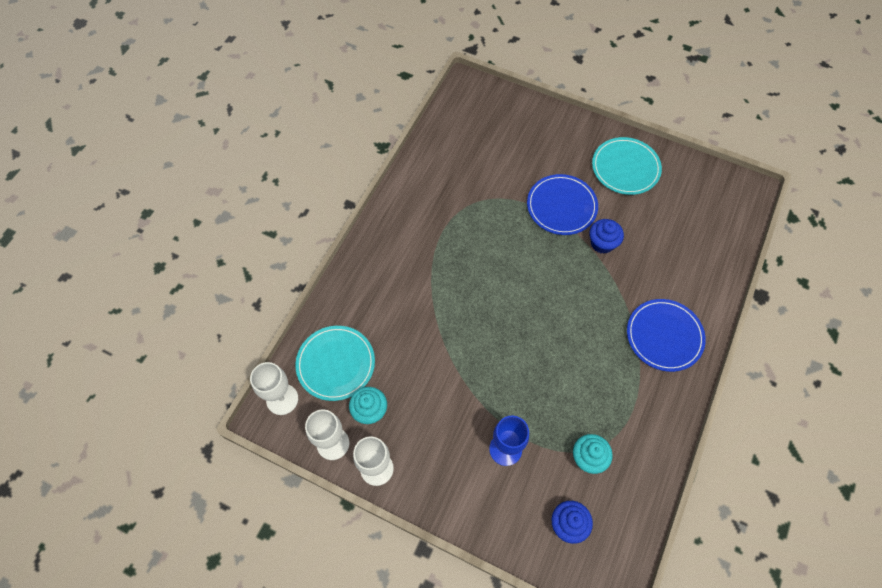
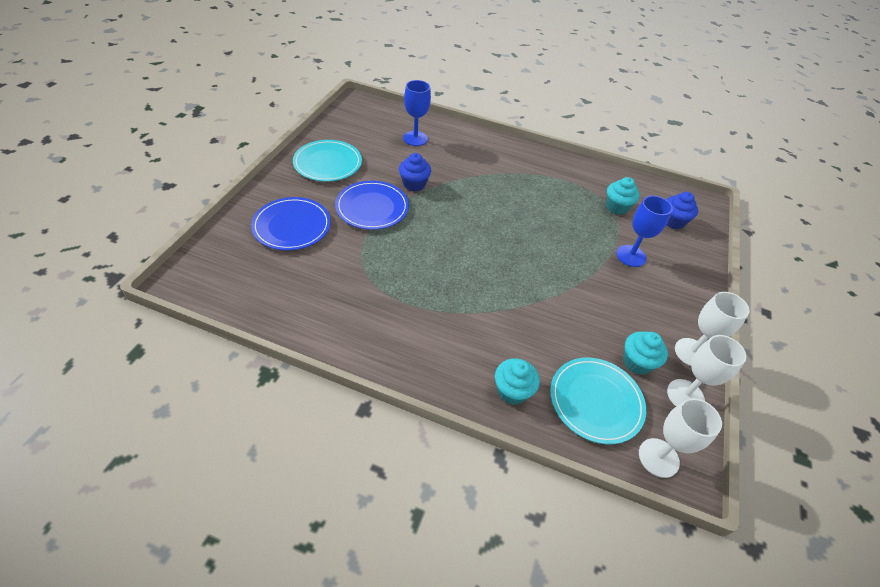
camera: 100 degrees left, 15 degrees down
blue plate [627,299,706,372] -> blue plate moved to [251,197,331,250]
none -> blue goblet [403,80,431,146]
none -> turquoise cupcake [495,358,540,405]

